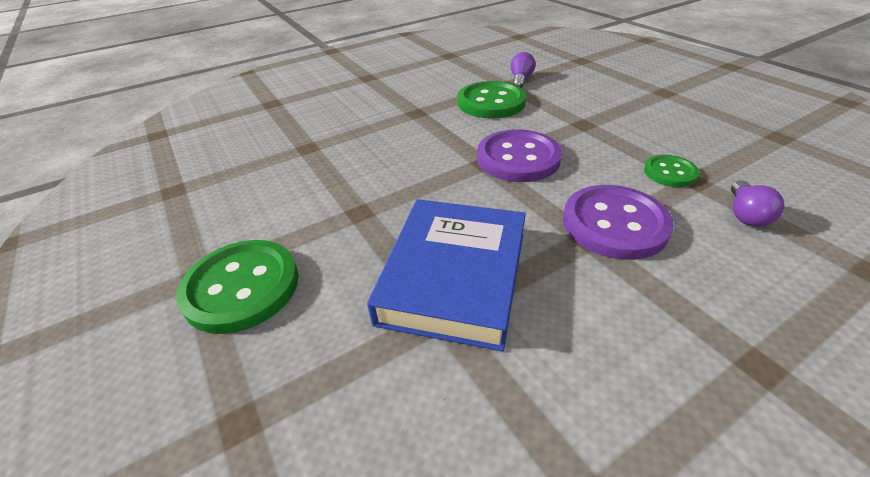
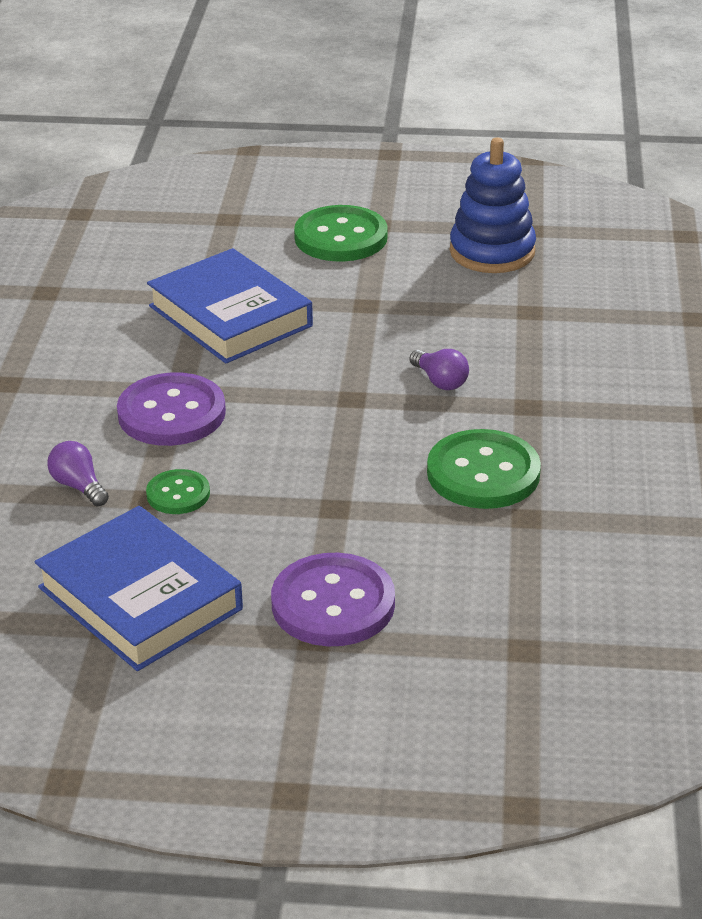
camera: 125 degrees right, 5 degrees down
purple button [477,129,562,182] -> purple button moved to [271,553,395,646]
purple light bulb [510,52,536,88] -> purple light bulb moved to [410,349,469,390]
none -> blue book [35,506,243,671]
none -> blue stacking toy [450,137,536,273]

